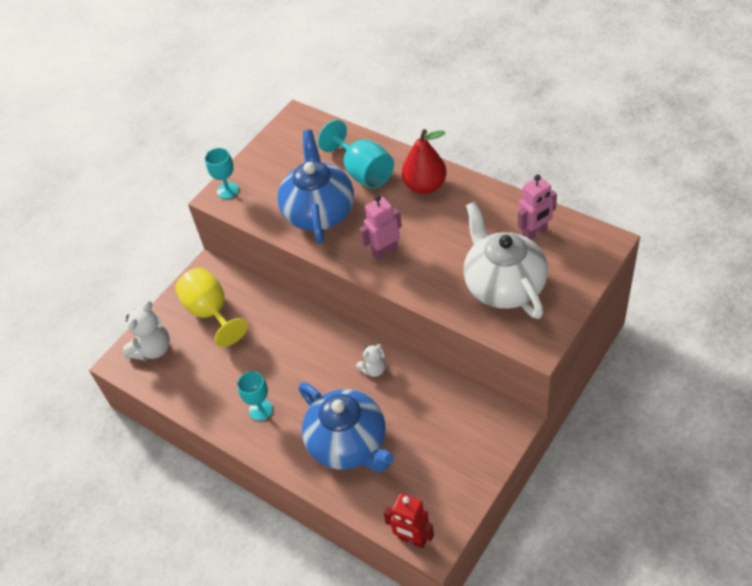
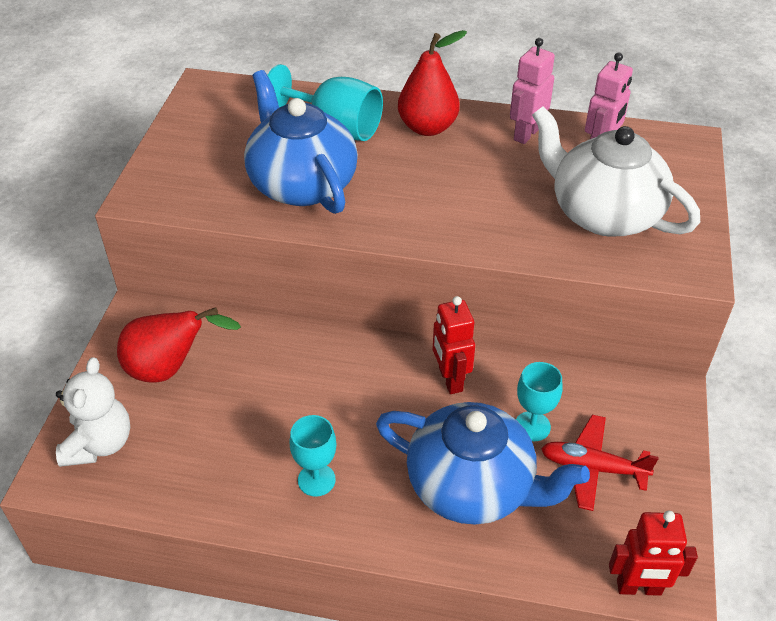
camera: 30 degrees left, 5 degrees down
yellow goblet [175,268,248,347] -> red pear [117,307,241,383]
turquoise goblet [205,148,239,199] -> turquoise goblet moved to [516,362,562,441]
white teddy bear [356,344,386,377] -> red robot [433,296,475,394]
pink robot [359,195,402,260] -> pink robot moved to [510,38,555,144]
none -> red plane [541,415,659,511]

